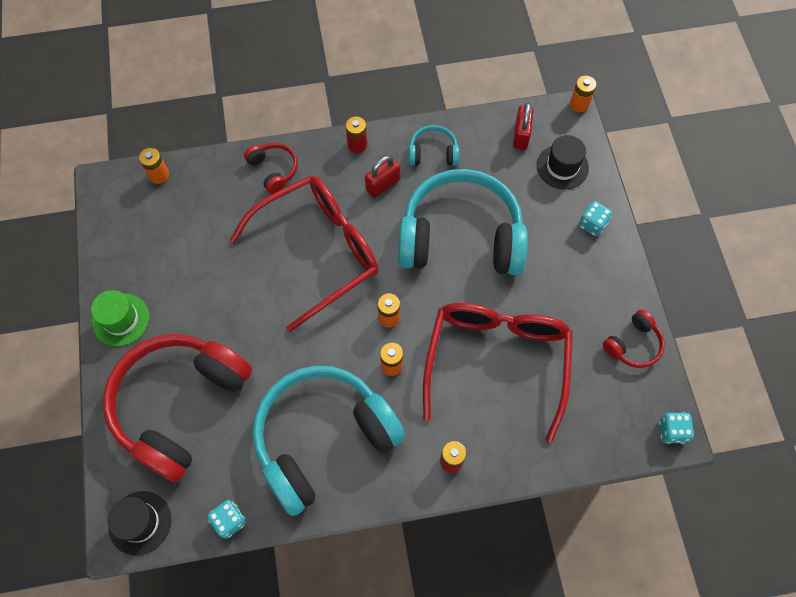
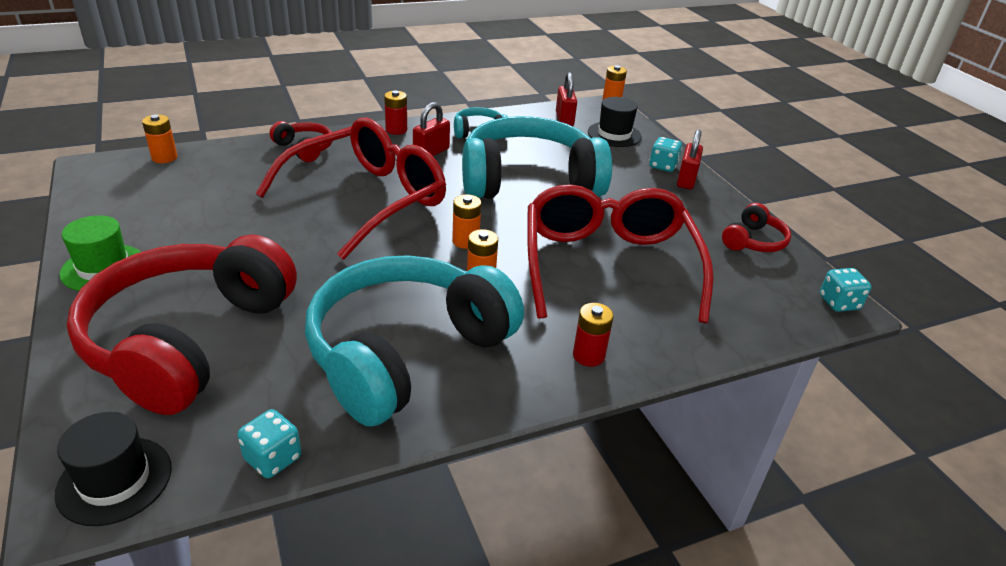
camera: 15 degrees left, 30 degrees down
none -> red padlock [677,130,703,190]

